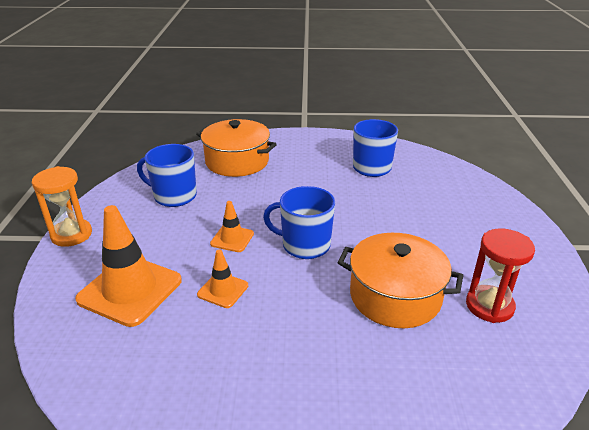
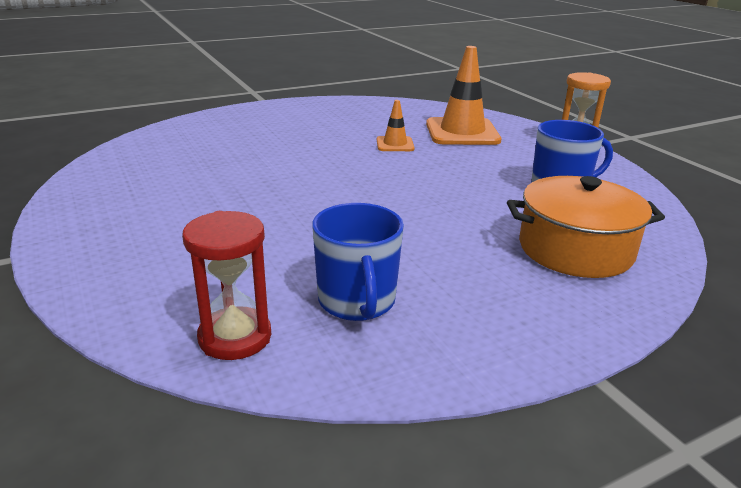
camera: 150 degrees right, 5 degrees down
orange traffic cone [210,201,254,252] -> none
blue mug [263,186,335,259] -> none
orange pot [337,233,463,328] -> none
red hourglass [466,229,535,323] -> red hourglass moved to [182,211,271,360]

